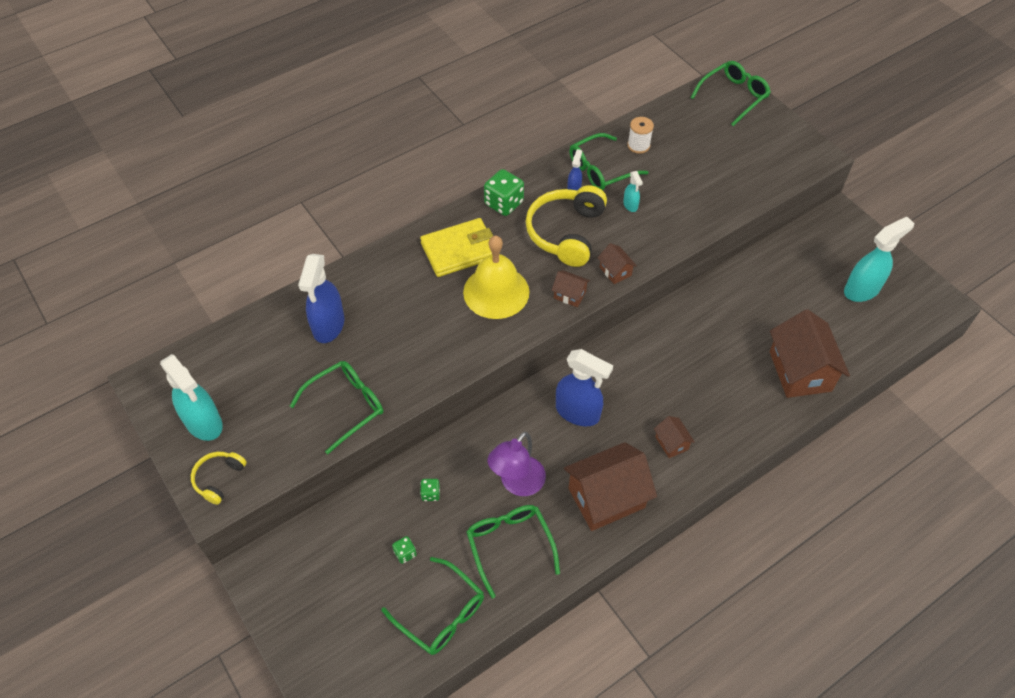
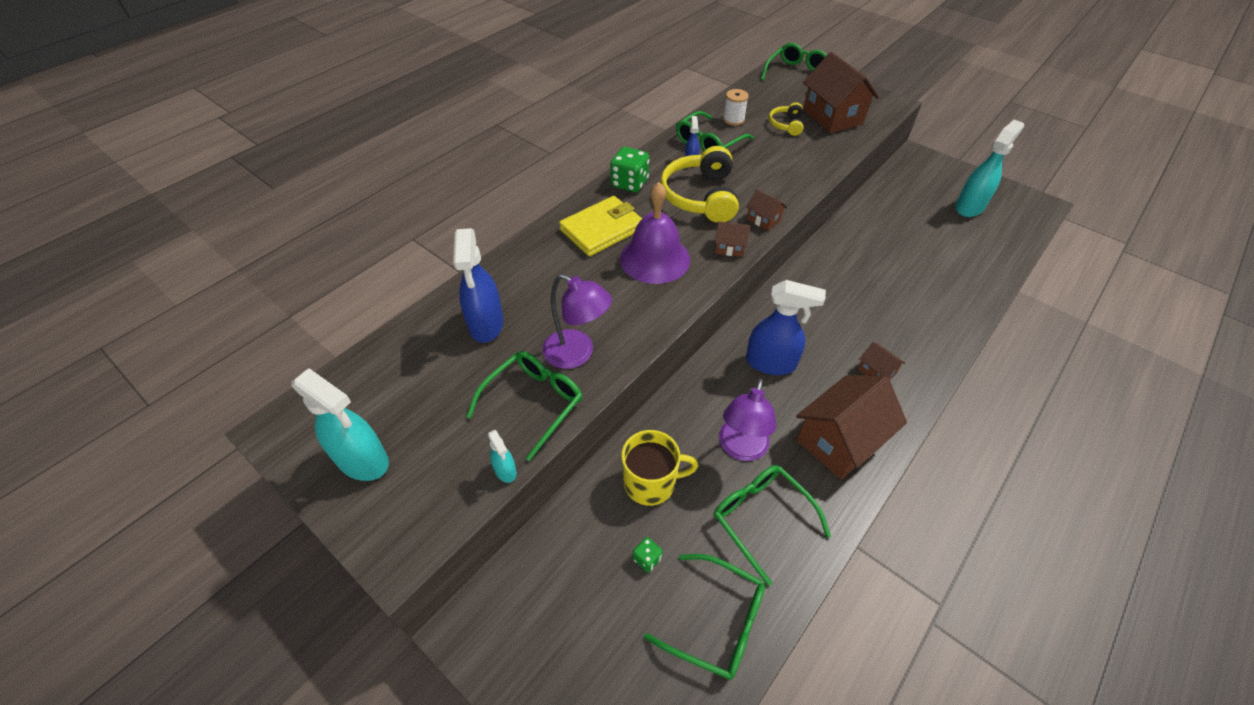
camera: 15 degrees left, 5 degrees down
yellow headphones [191,452,247,505] -> yellow headphones moved to [769,102,803,136]
green dice [420,479,440,501] -> yellow mug [621,430,698,506]
yellow bell [463,236,529,319] -> purple bell [620,182,690,284]
turquoise spray bottle [623,171,643,212] -> turquoise spray bottle moved to [488,430,517,483]
brown house [770,309,850,398] -> brown house moved to [803,52,879,133]
none -> purple lamp [542,274,612,369]

